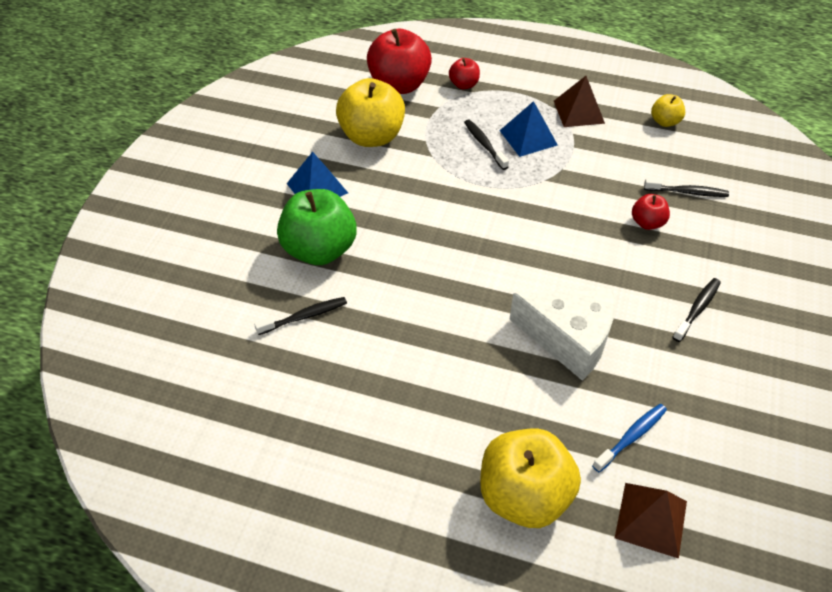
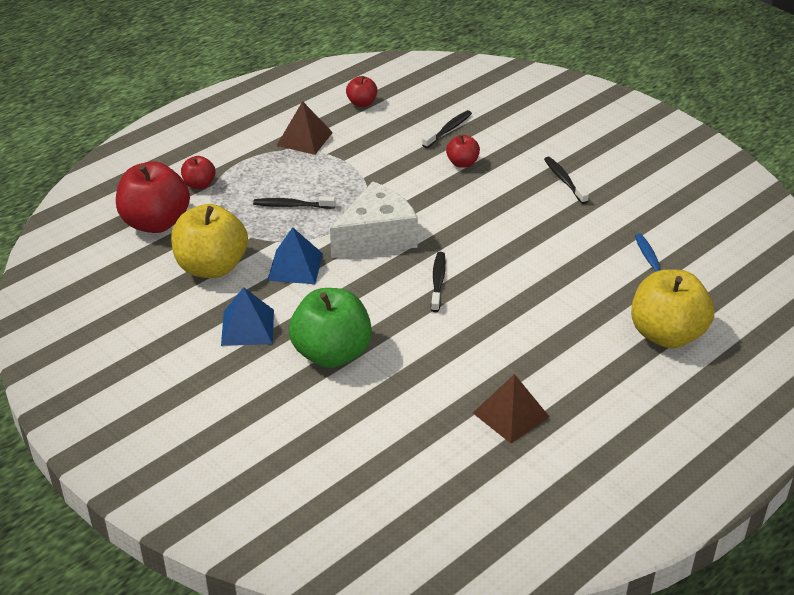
camera: 60 degrees left, 10 degrees down
black toothbrush [254,297,347,335] -> black toothbrush moved to [431,252,446,312]
blue pyramid [500,101,558,157] -> blue pyramid moved to [267,227,323,284]
white cheese [509,290,615,381] -> white cheese moved to [330,182,418,258]
brown pyramid [615,483,687,559] -> brown pyramid moved to [473,374,550,443]
yellow apple [651,94,685,127] -> red apple [346,76,378,107]

